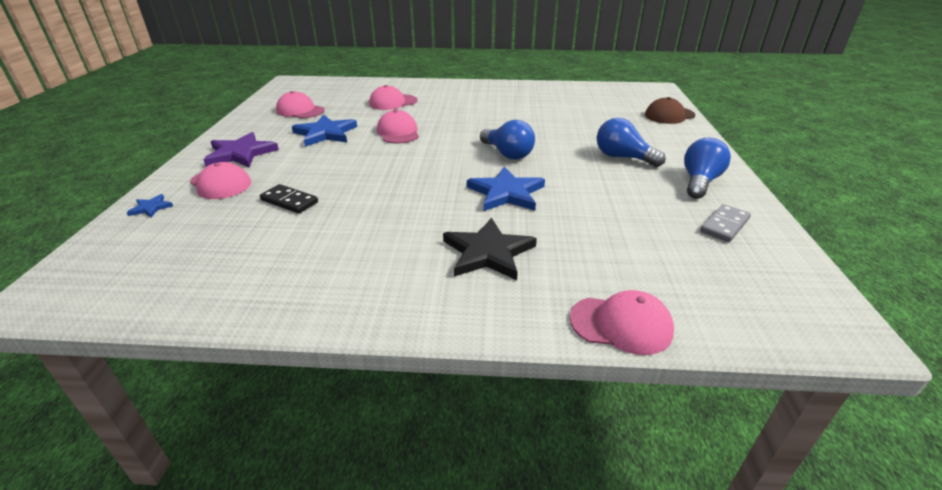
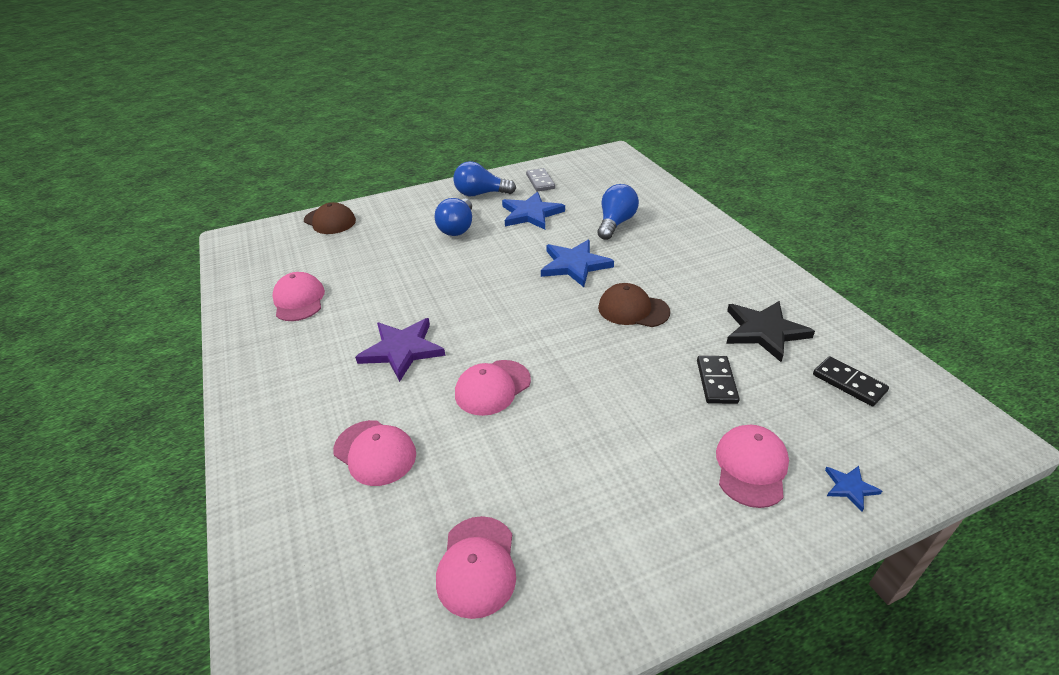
camera: 115 degrees left, 5 degrees up
purple star [203,132,279,168] -> purple star moved to [355,318,445,382]
blue star [292,115,357,147] -> blue star moved to [502,192,565,230]
black star [443,218,537,280] -> black star moved to [726,301,815,362]
blue light bulb [480,120,535,160] -> blue light bulb moved to [597,184,639,240]
pink cap [570,290,674,355] -> pink cap moved to [272,272,325,321]
grey domino [700,204,751,242] -> grey domino turned 60 degrees clockwise [526,168,555,192]
none -> brown cap [598,283,670,327]
none -> black domino [813,356,889,406]

